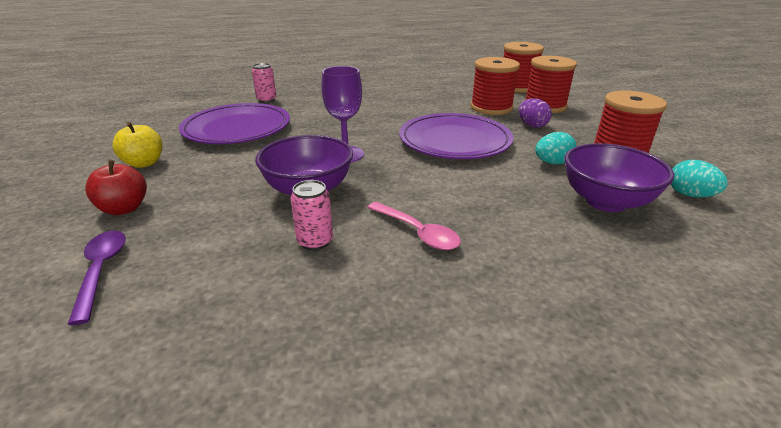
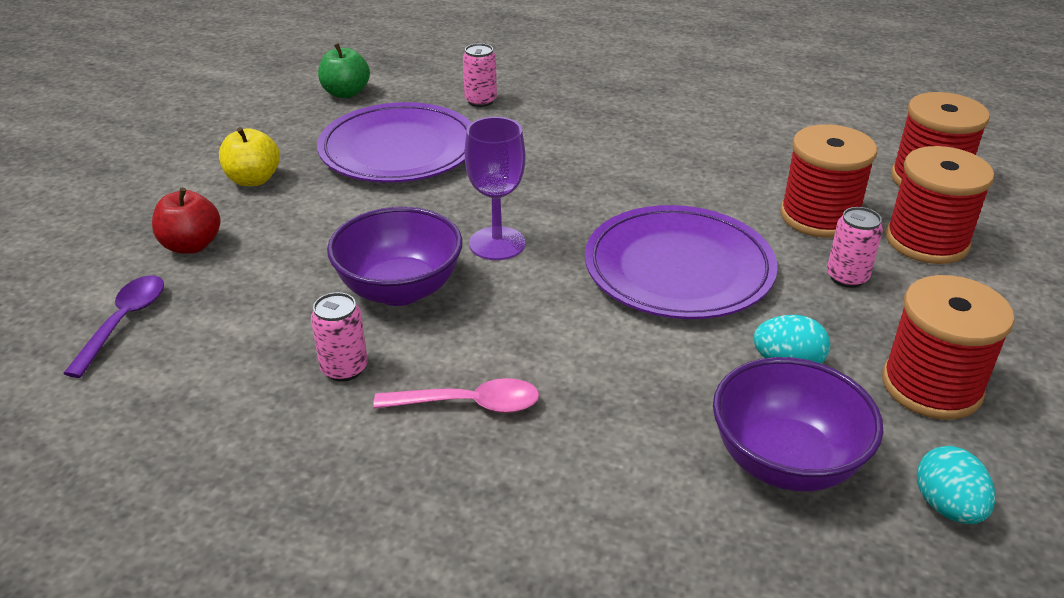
camera: 30 degrees right, 5 degrees up
pink spoon [367,202,461,250] -> pink spoon turned 75 degrees counterclockwise [373,378,539,413]
purple egg [519,98,552,128] -> pink can [827,207,883,288]
none -> green apple [318,43,370,98]

